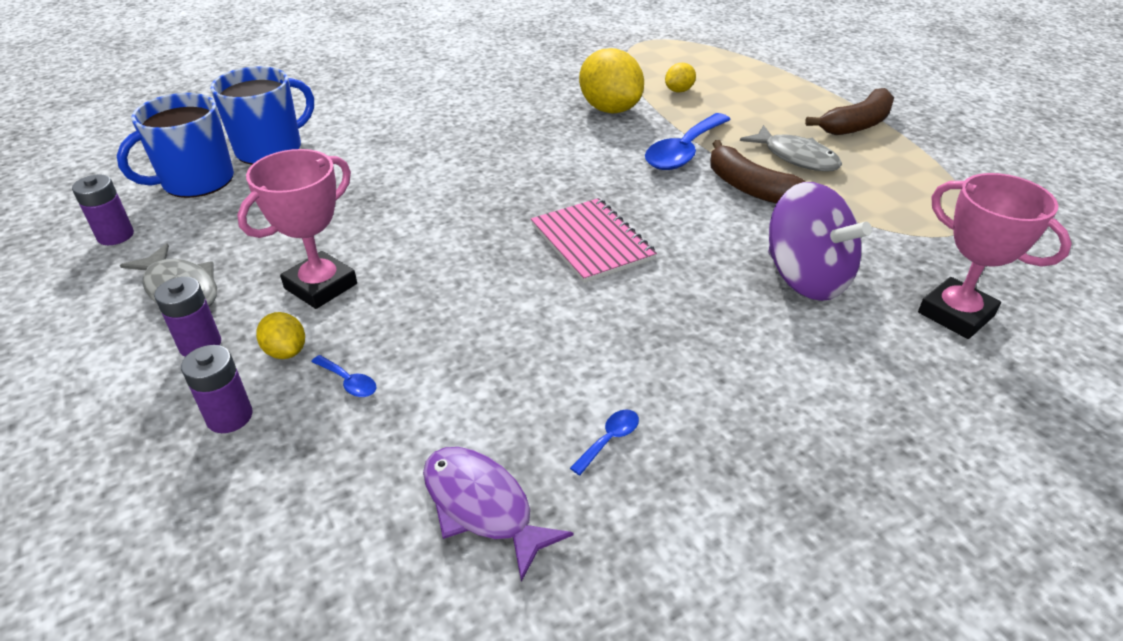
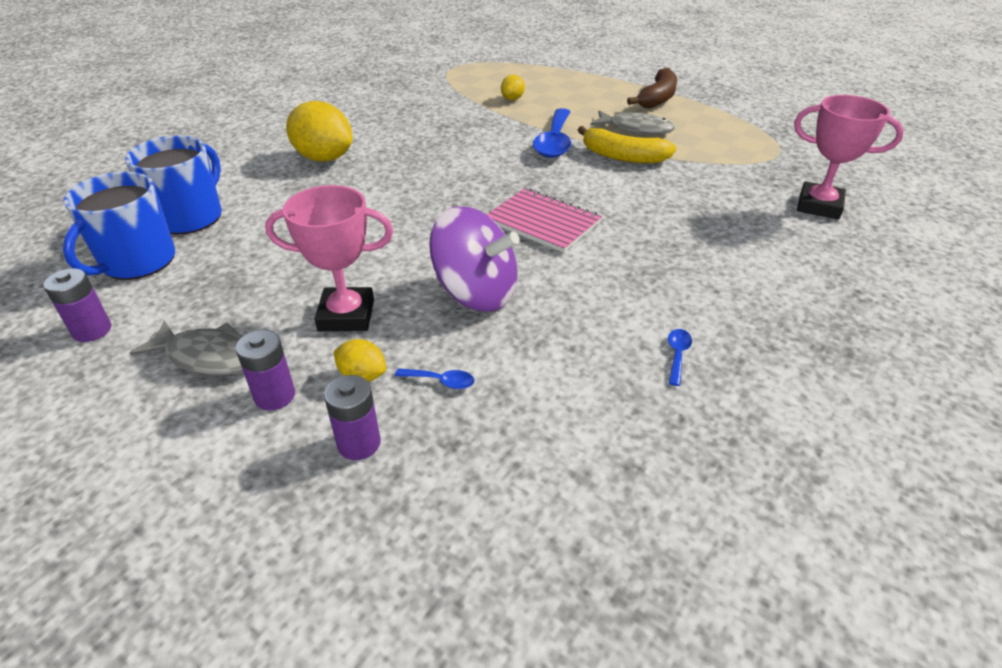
camera: 25 degrees left, 0 degrees up
pink trophy [237,149,357,309] -> pink trophy turned 75 degrees clockwise [265,185,393,331]
purple fish [423,447,573,582] -> none
yellow lemon [579,48,644,113] -> yellow lemon moved to [286,101,352,162]
brown banana [710,140,805,204] -> yellow banana [578,126,677,163]
purple spinning top [768,182,872,301] -> purple spinning top moved to [429,206,520,312]

